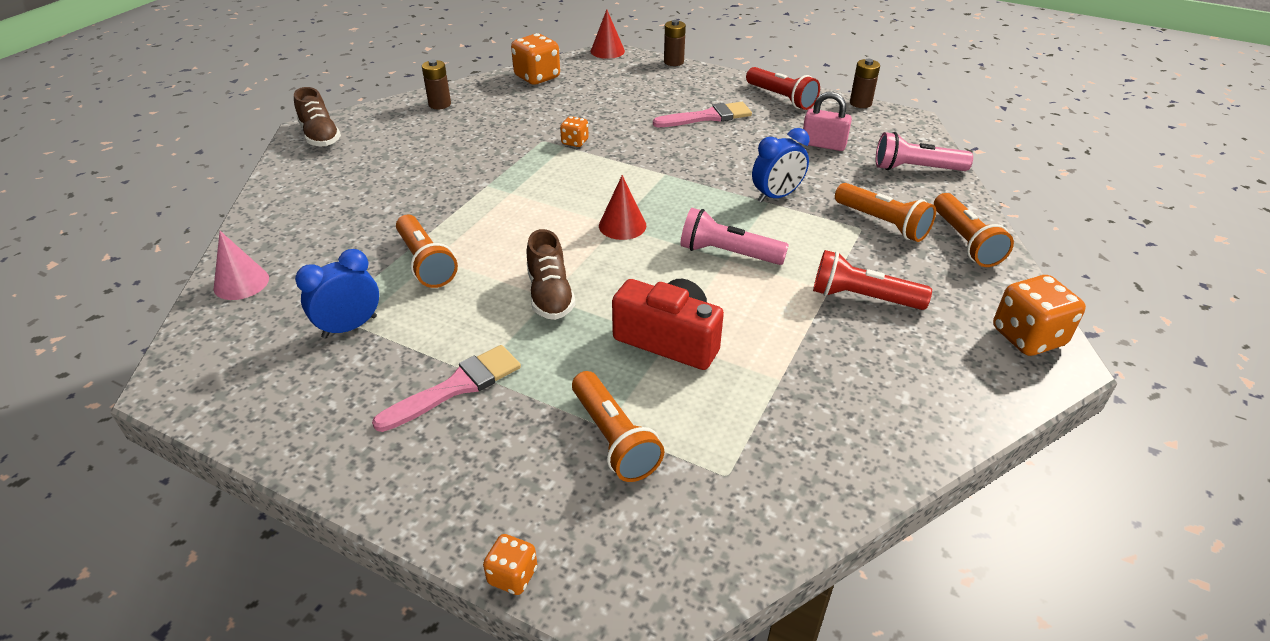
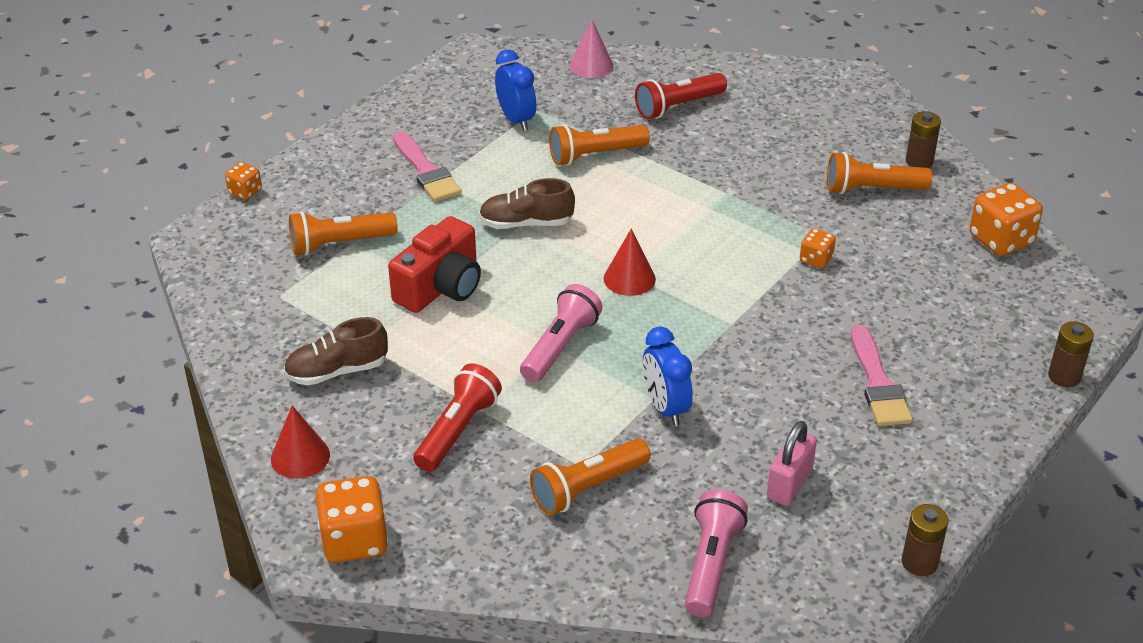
camera: 100 degrees right, 0 degrees up
brown shoe [294,87,341,147] -> brown shoe moved to [284,317,388,385]
red cone [591,10,625,59] -> red cone moved to [271,406,330,479]
red flashlight [746,67,820,110] -> red flashlight moved to [635,73,727,119]
orange flashlight [934,193,1014,267] -> orange flashlight moved to [827,152,932,194]

